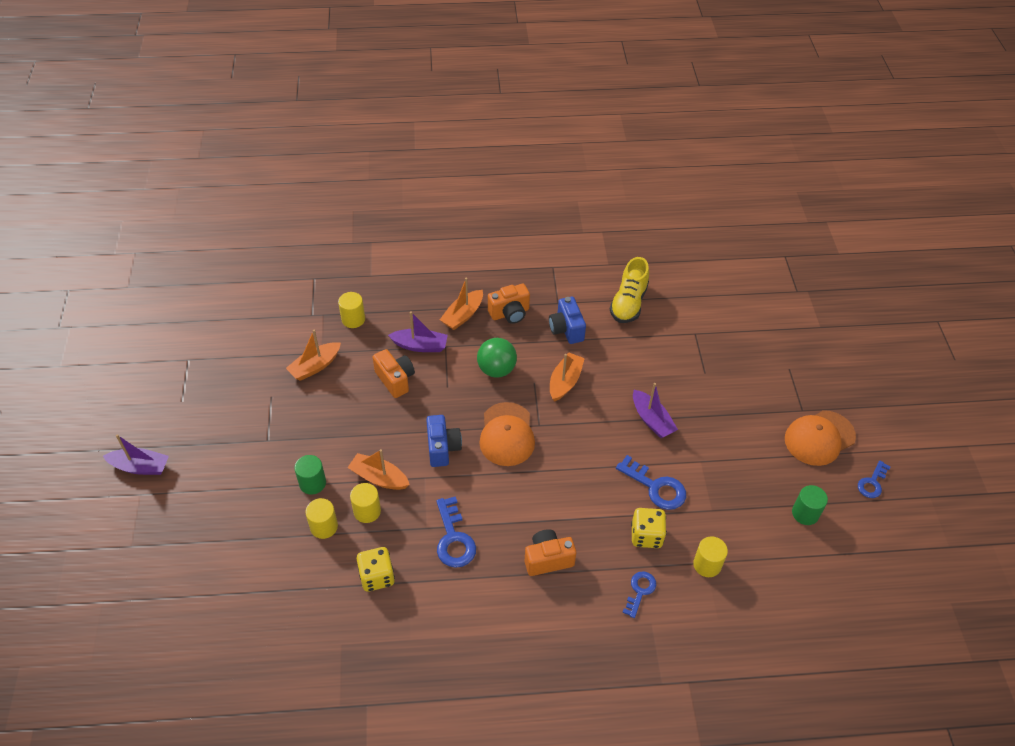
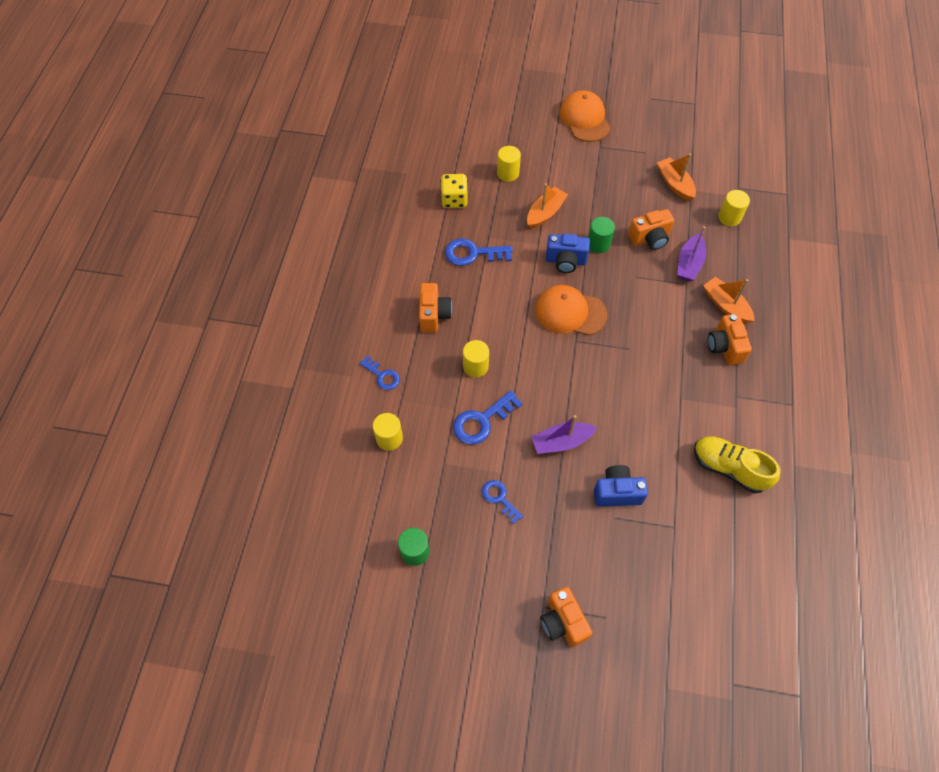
camera: 105 degrees right, 10 degrees up
purple boat [103,434,169,475] -> none
green cylinder [294,455,326,495] -> green cylinder moved to [588,217,615,253]
yellow cylinder [350,483,381,523] -> yellow cylinder moved to [463,340,489,378]
green ball [477,338,517,378] -> none
blue camera [549,297,586,344] -> blue camera moved to [594,465,648,507]
orange boat [550,353,585,402] -> none
yellow dice [631,508,667,548] -> none
orange cap [785,410,856,466] -> orange cap moved to [559,90,611,142]
blue key [858,461,891,498] -> blue key moved to [482,480,523,524]
none -> orange camera [540,587,592,647]

